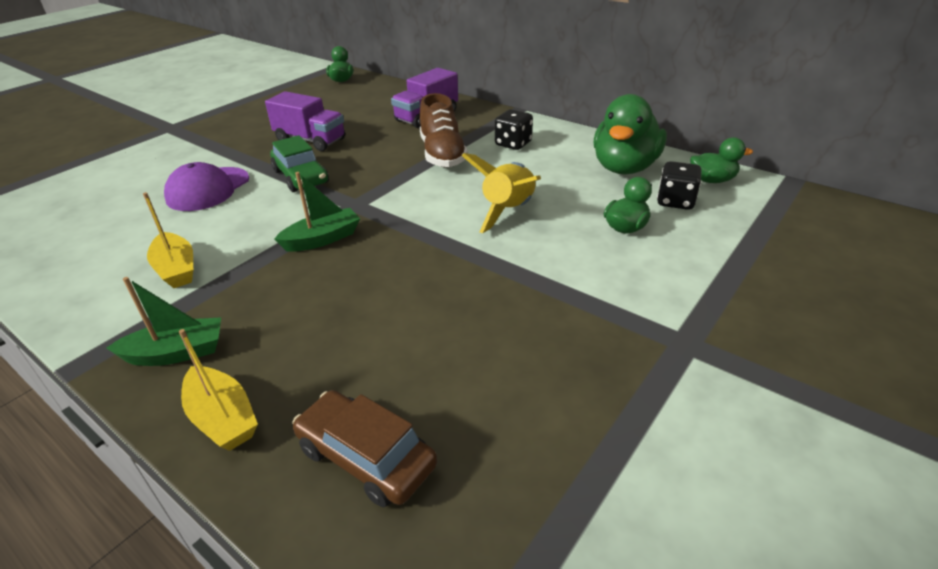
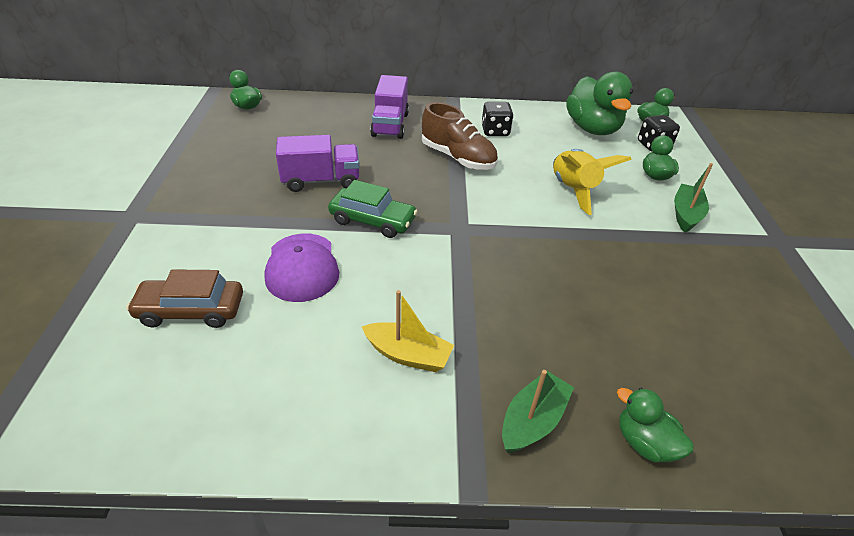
camera: 40 degrees left, 5 degrees up
yellow boat [179,329,258,451] -> green duck [617,388,694,463]
green boat [274,172,360,252] -> green boat moved to [674,163,713,233]
brown car [293,390,437,507] -> brown car moved to [126,269,243,328]

